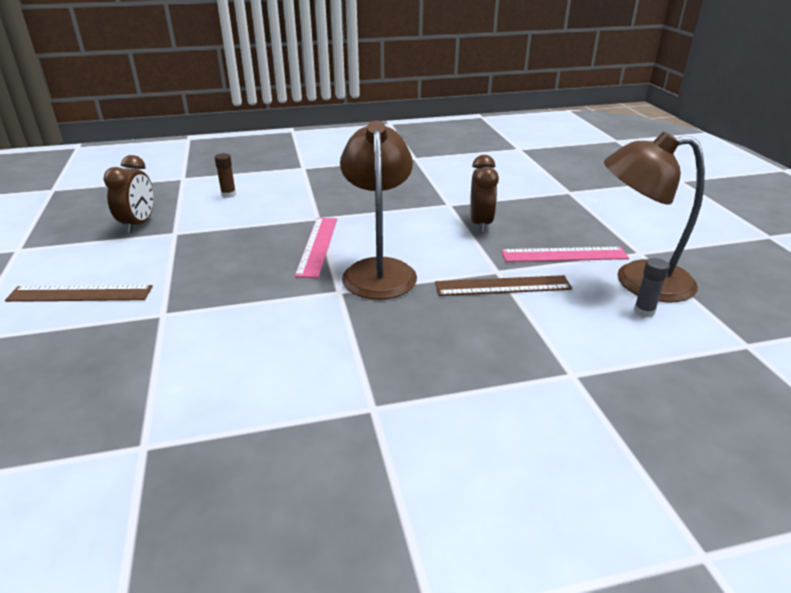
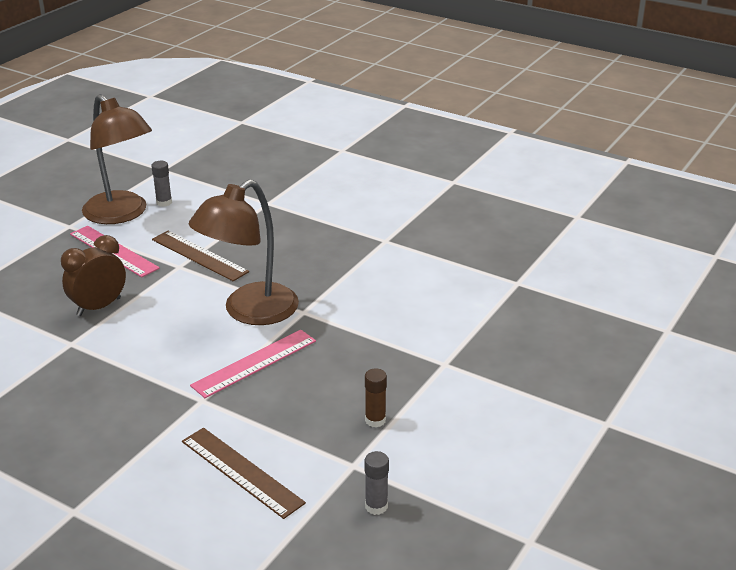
camera: 135 degrees left, 0 degrees up
brown ruler [5,285,153,302] -> brown ruler moved to [182,428,306,519]
brown clock [103,155,154,233] -> grey glue stick [364,451,389,515]
brown glue stick [215,153,236,198] -> brown glue stick moved to [365,368,387,428]

